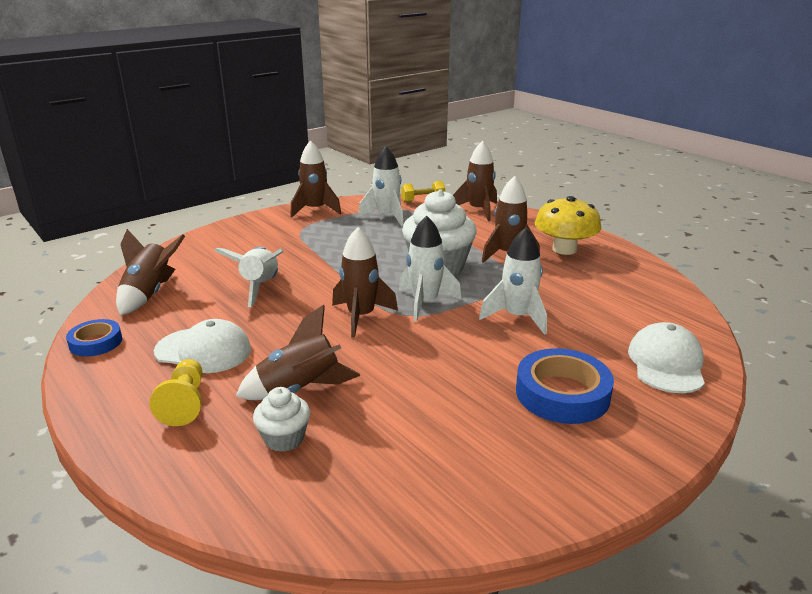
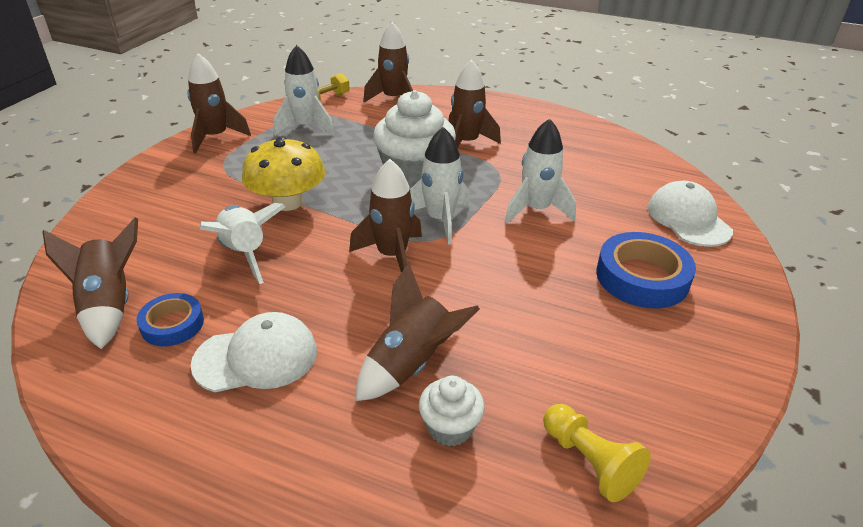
camera: 30 degrees left, 10 degrees up
blue tape [66,319,122,357] -> blue tape moved to [137,293,204,346]
yellow pawn [149,359,203,426] -> yellow pawn moved to [543,404,651,502]
yellow mushroom [535,196,601,255] -> yellow mushroom moved to [242,137,325,211]

